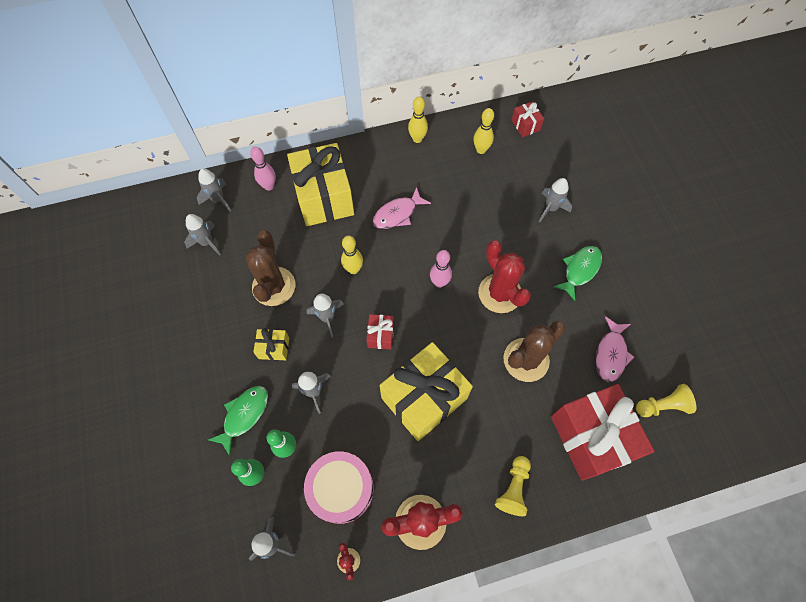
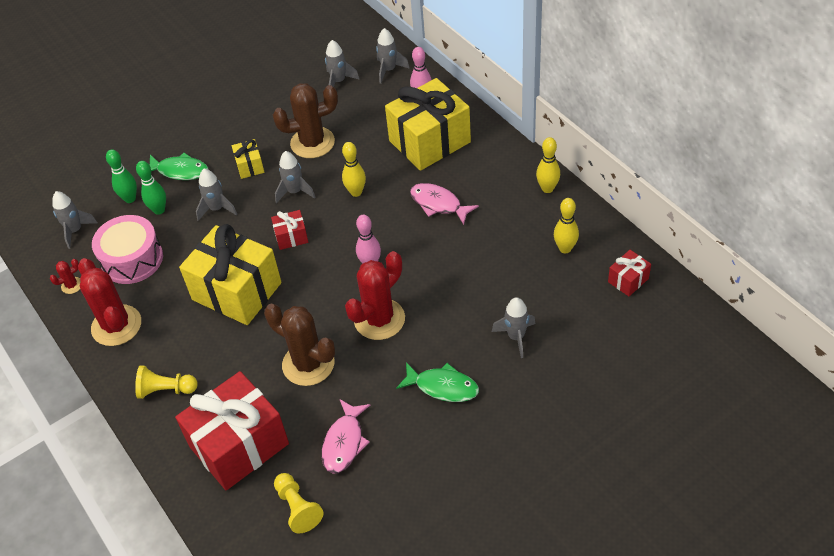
camera: 75 degrees right, 15 degrees down
pink fish [595,316,634,382] -> pink fish turned 75 degrees counterclockwise [322,399,370,474]

